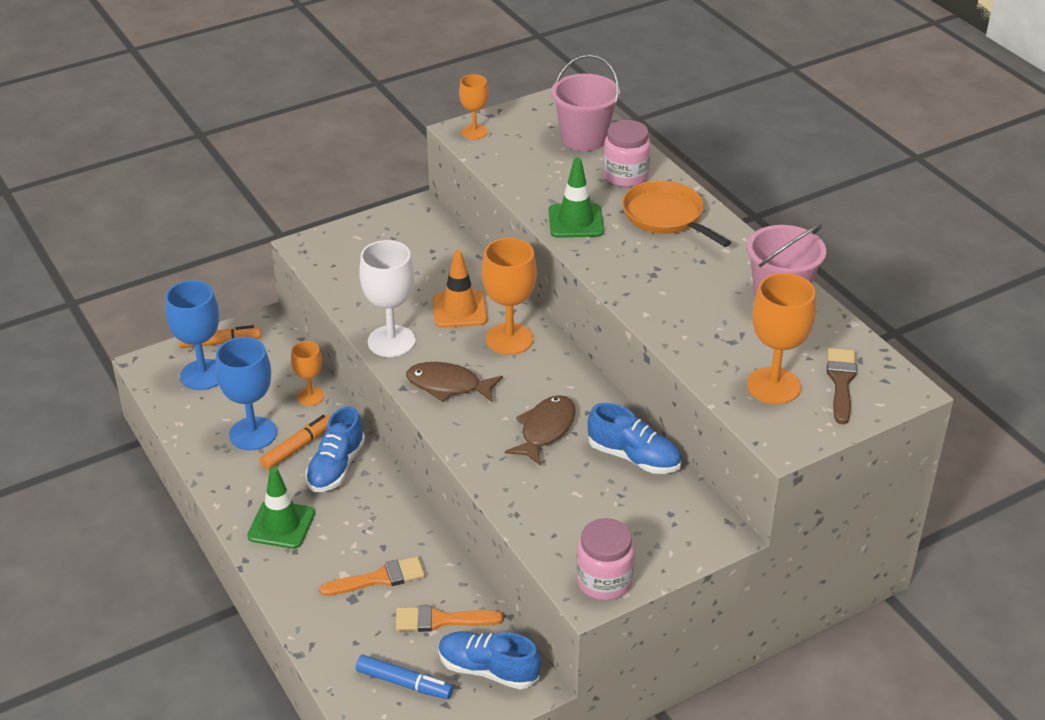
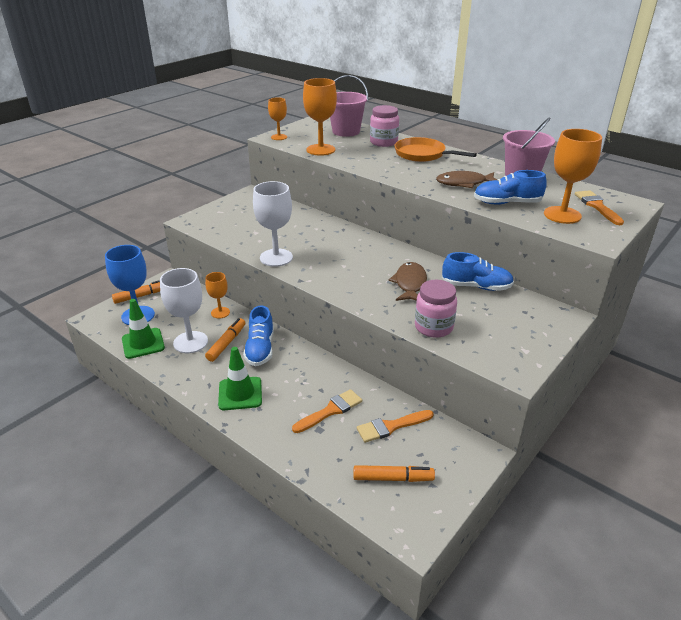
camera: 20 degrees left, 5 degrees down
blue goblet [216,337,277,450] -> white goblet [160,268,208,353]
blue marker [356,655,453,699] -> orange marker [354,465,435,482]
brown fish [406,362,503,403] -> brown fish moved to [436,171,497,188]
orange traffic cone [433,250,487,328] -> none
blue shoe [438,631,541,689] -> blue shoe moved to [474,170,547,204]
orange goblet [482,238,537,355] -> orange goblet moved to [303,78,337,156]
green traffic cone [549,158,604,238] -> green traffic cone moved to [122,299,165,359]
pink jar [576,518,635,601] -> pink jar moved to [415,280,457,338]
brown brush [827,348,857,424] -> orange brush [575,190,624,225]

